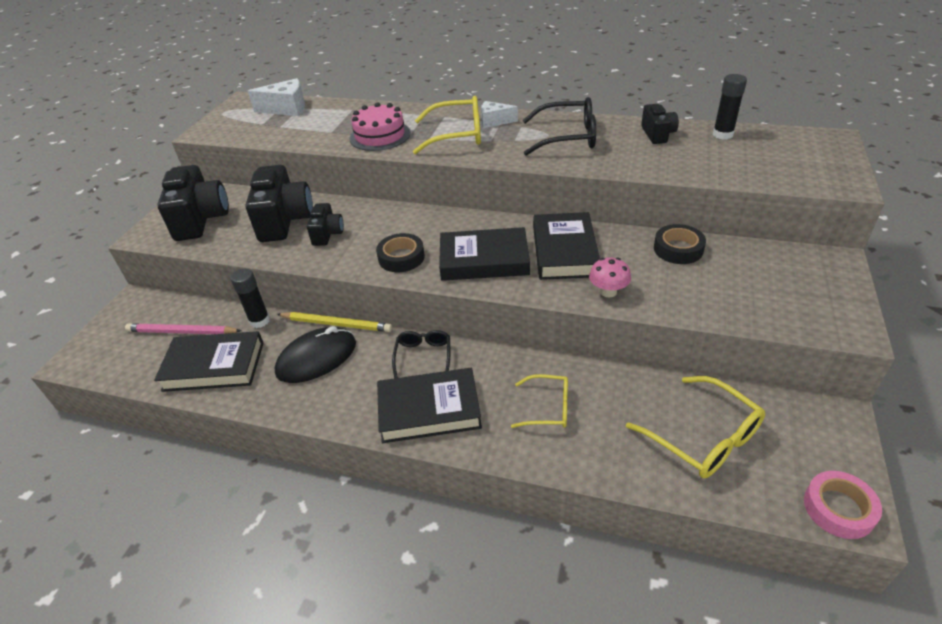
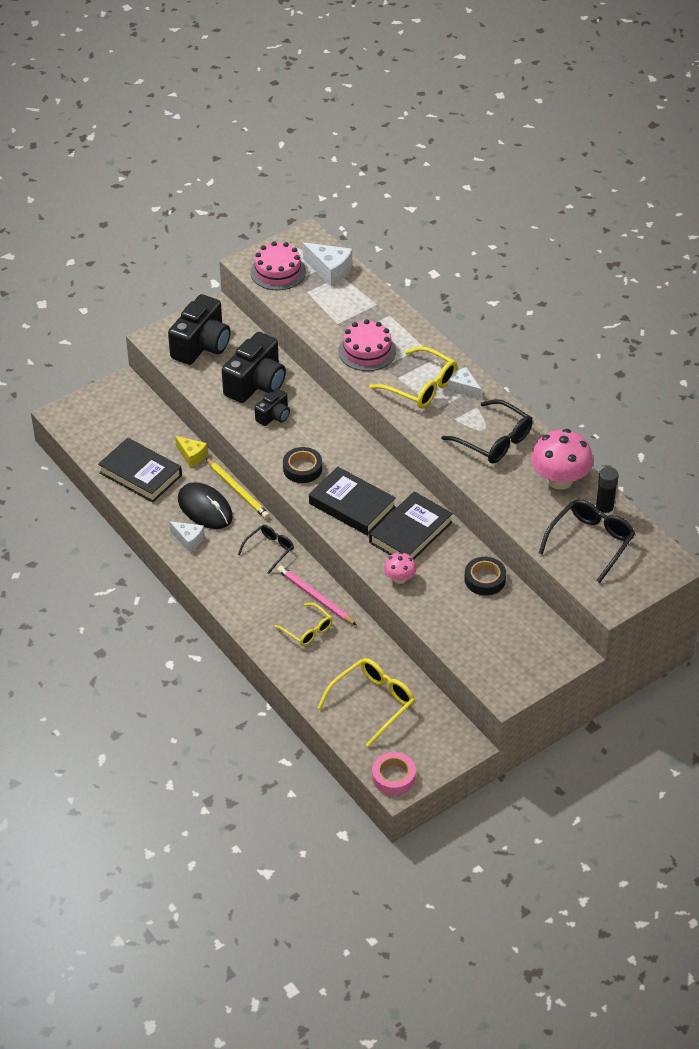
camera: 35 degrees right, 5 degrees up
pink pencil [125,323,241,334] -> pink pencil moved to [277,566,356,625]
black glue stick [230,269,270,328] -> yellow cheese [175,436,208,468]
black mouse [275,326,356,383] -> black mouse turned 45 degrees clockwise [178,482,233,529]
black book [377,368,482,443] -> none
yellow glasses [626,376,766,478] -> yellow glasses turned 135 degrees counterclockwise [317,658,415,747]
black camera [641,104,679,144] -> pink mushroom [531,429,593,490]
none -> white cheese [169,521,205,553]
none -> pink cake [250,241,306,290]
none -> black glasses [539,499,635,583]

